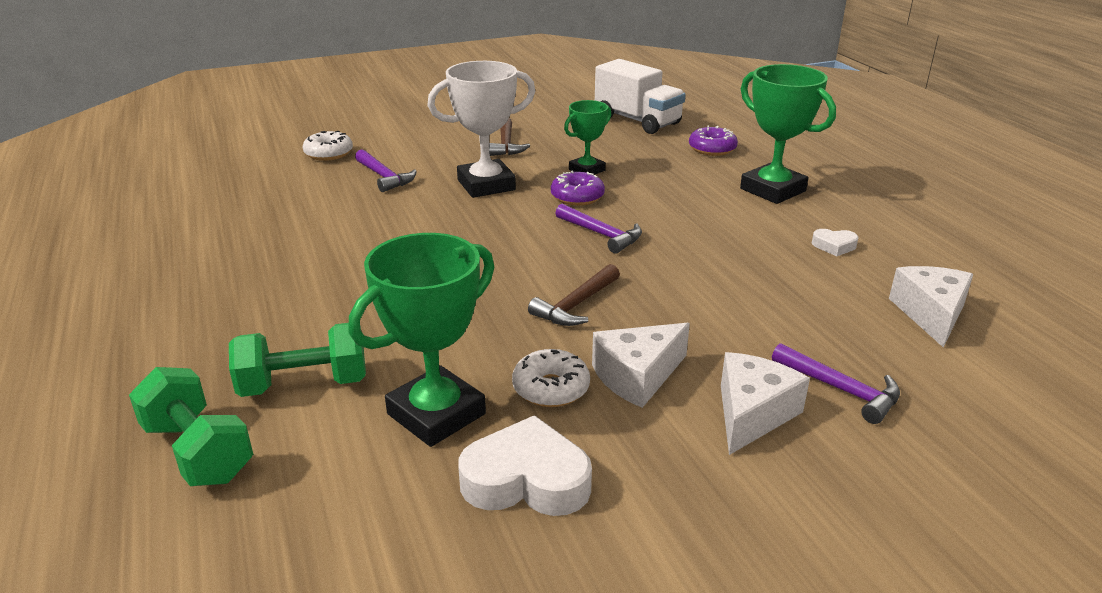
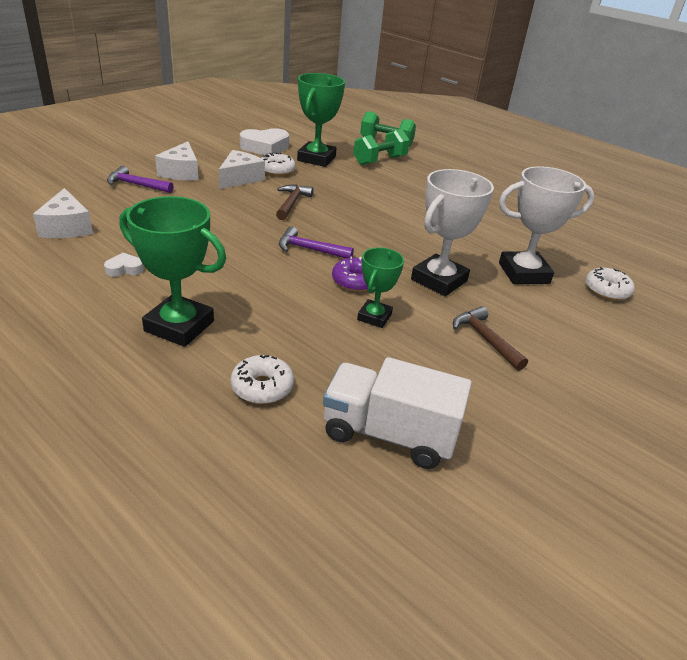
camera: 150 degrees right, 5 degrees up
purple hammer [355,149,417,192] -> white trophy [499,166,594,284]
purple donut [689,126,738,156] -> white donut [231,355,294,404]

